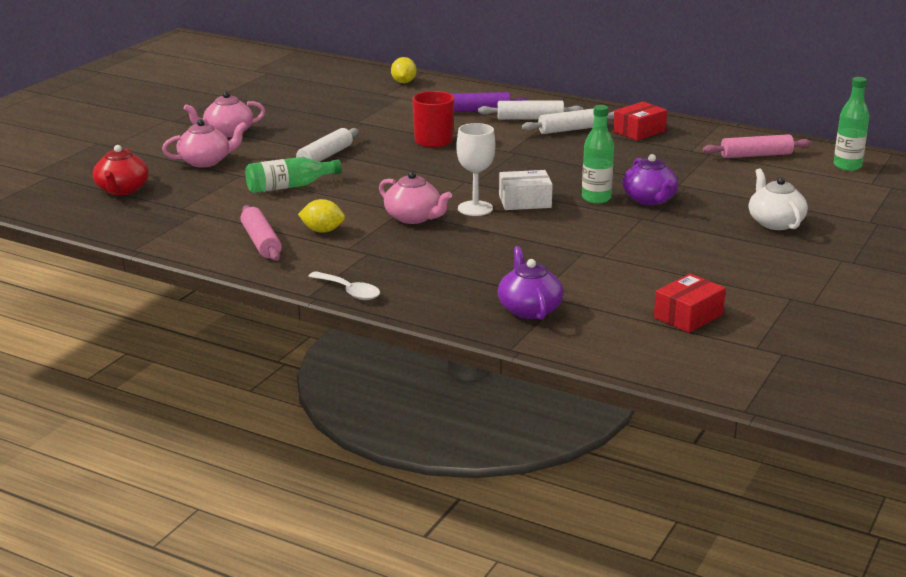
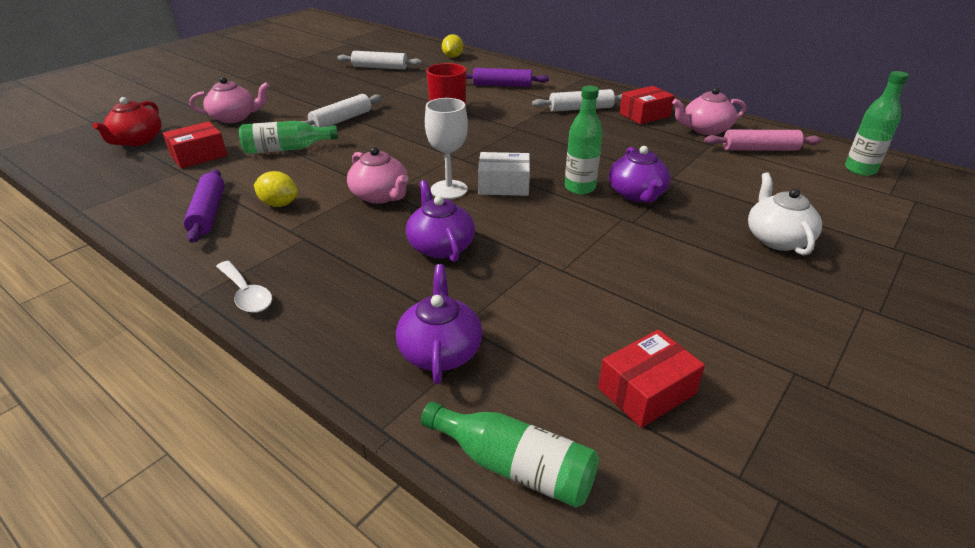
camera: 10 degrees right, 10 degrees up
pink teapot [184,91,265,137] -> pink teapot moved to [672,87,746,135]
pink rolling pin [240,205,282,261] -> purple rolling pin [183,169,225,243]
white rolling pin [478,100,583,120] -> white rolling pin moved to [337,51,422,70]
none -> red box [163,121,227,168]
none -> purple teapot [406,180,475,262]
none -> green bottle [421,402,599,507]

